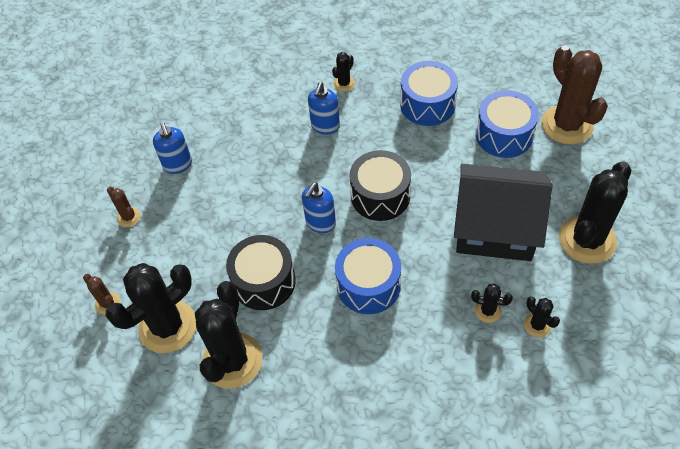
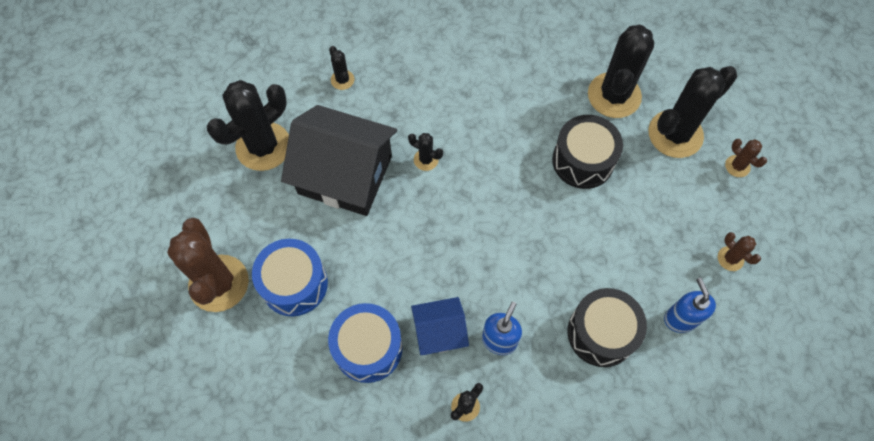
camera: 175 degrees left, 10 degrees up
blue soap dispenser [302,182,336,233] -> none
blue drum [335,238,401,314] -> none
black drum [349,150,411,221] -> black drum moved to [568,288,647,367]
black cactus [471,283,513,323] -> black cactus moved to [408,133,443,171]
none -> blue house [411,297,469,355]

